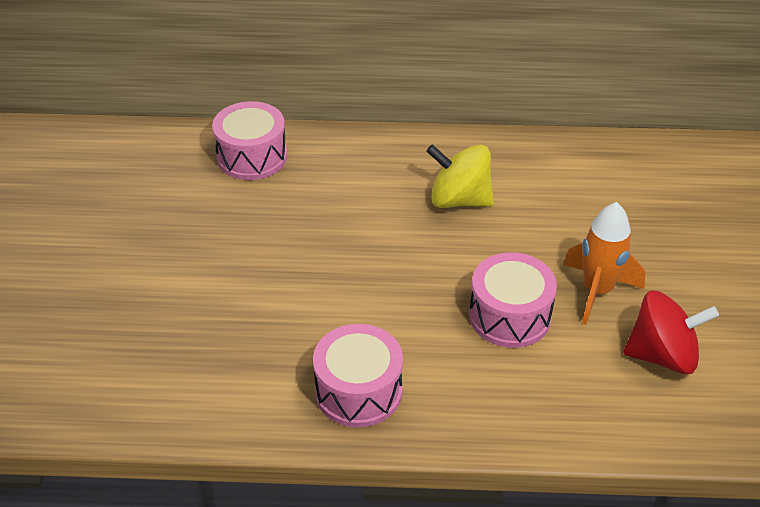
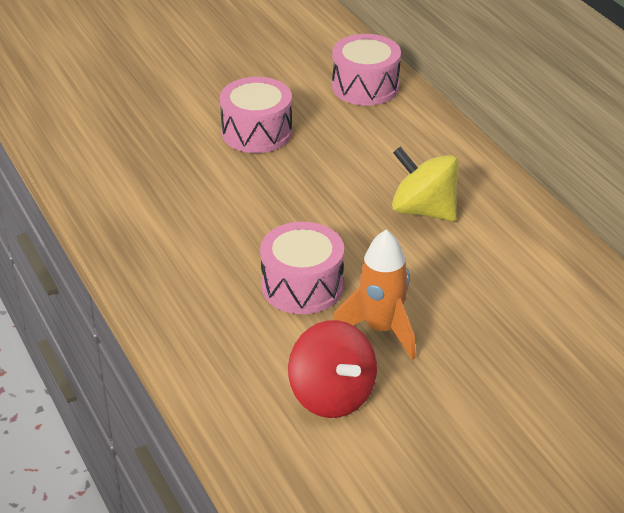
camera: 60 degrees right, 5 degrees down
pink drum [313,324,403,428] -> pink drum moved to [220,77,292,153]
yellow spinning top [426,144,494,208] -> yellow spinning top turned 45 degrees counterclockwise [392,147,459,221]

